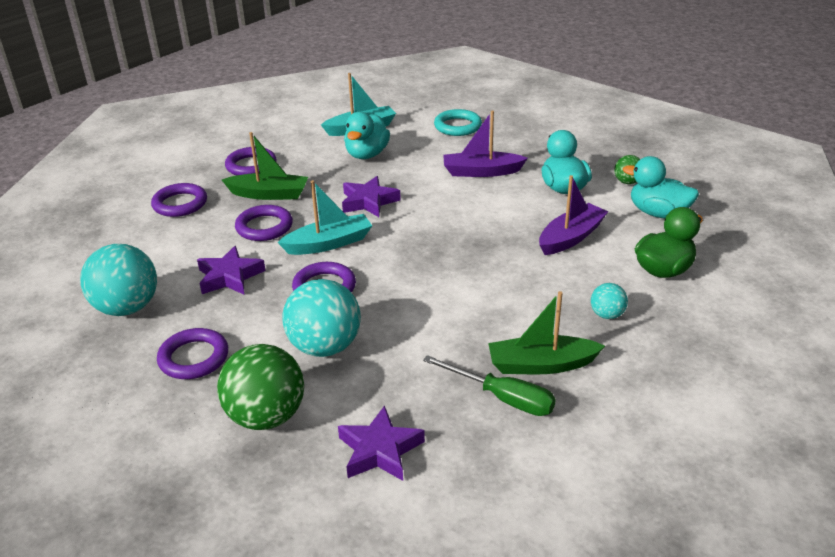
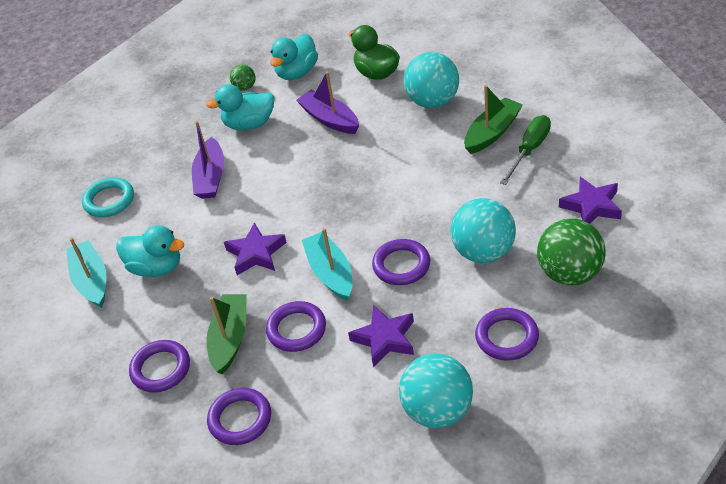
camera: 85 degrees left, 10 degrees up
green boat [488,291,605,374] -> green boat turned 135 degrees counterclockwise [464,85,523,154]
turquoise ball [591,283,628,319] -> turquoise ball [404,52,459,108], size x2.04

